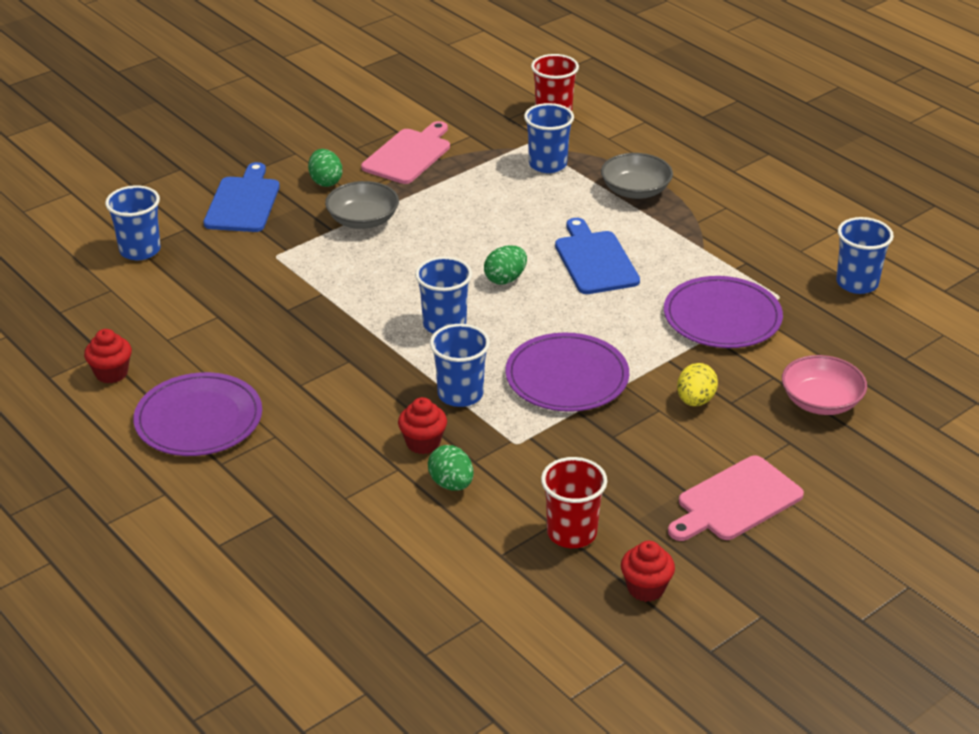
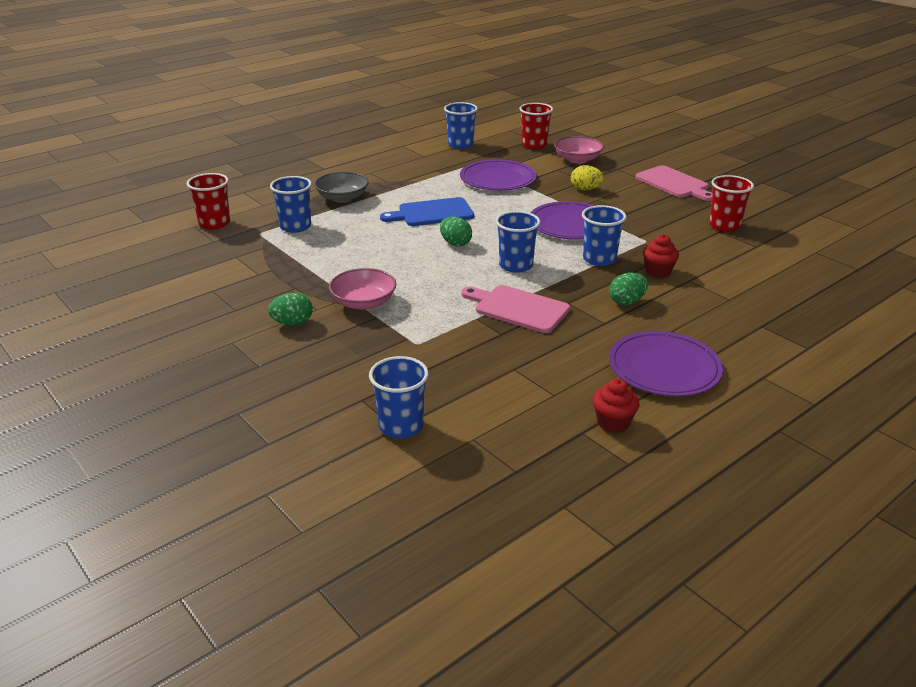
camera: 90 degrees left, 5 degrees down
blue cutting board [204,162,280,232] -> none
grey bowl [325,181,399,229] -> pink bowl [329,268,396,310]
pink cutting board [361,121,450,184] -> pink cutting board moved to [461,285,570,333]
green egg [428,445,473,491] -> green egg moved to [609,273,648,305]
red cupcake [621,541,675,602] -> none
none -> red cup [519,103,553,149]

